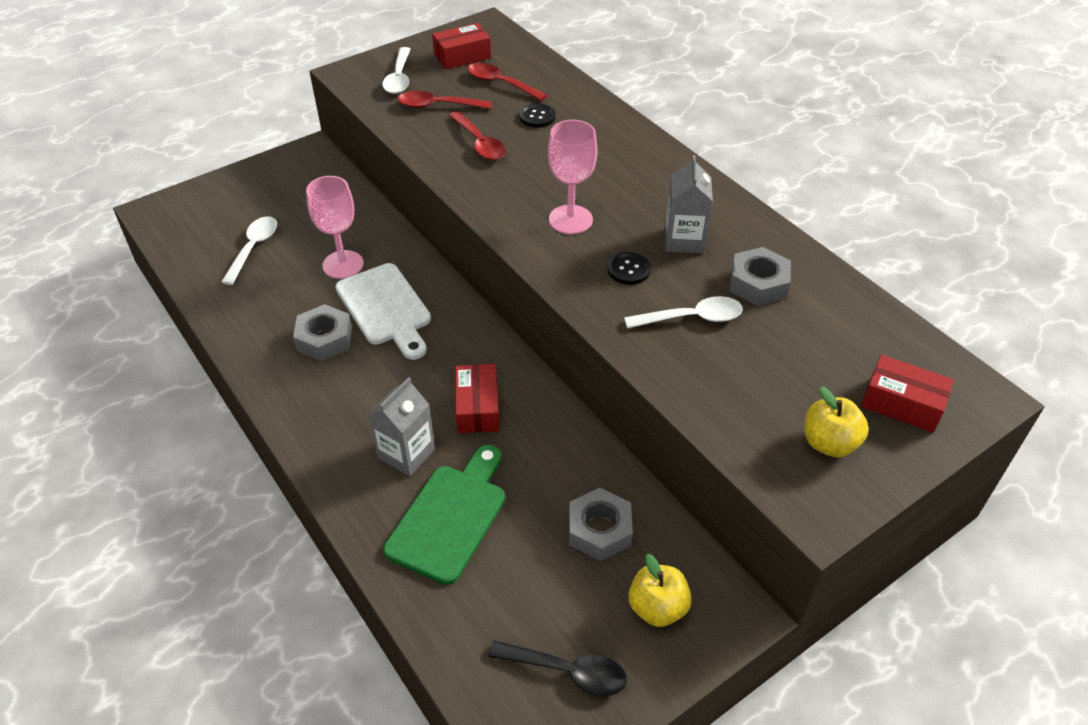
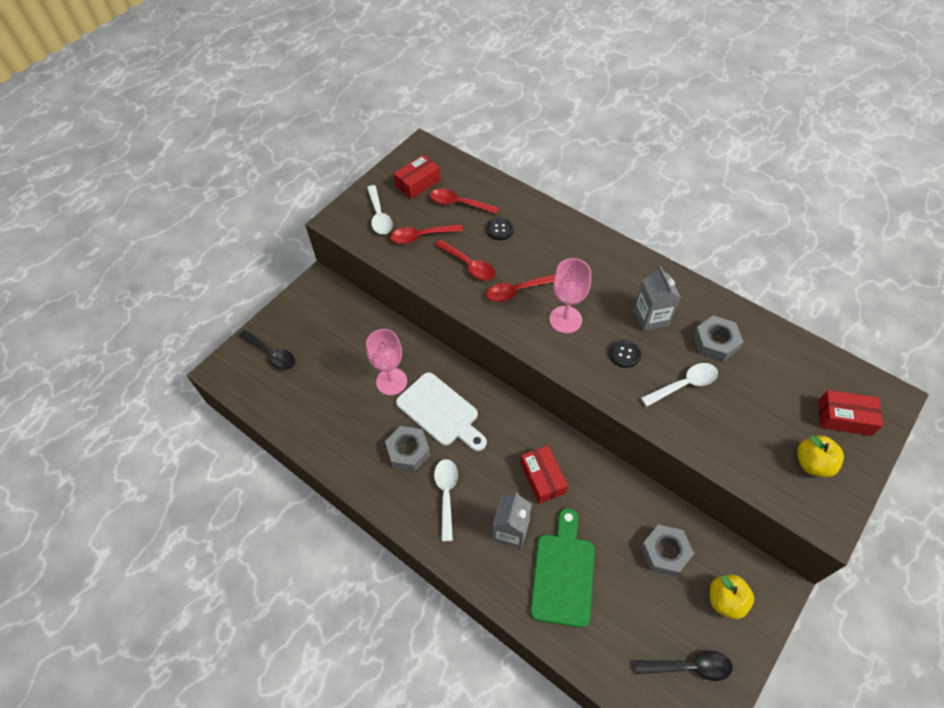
camera: 15 degrees left, 10 degrees up
white spoon [221,216,277,285] -> white spoon moved to [434,459,458,541]
none -> black spoon [239,330,295,370]
none -> red spoon [486,274,555,302]

